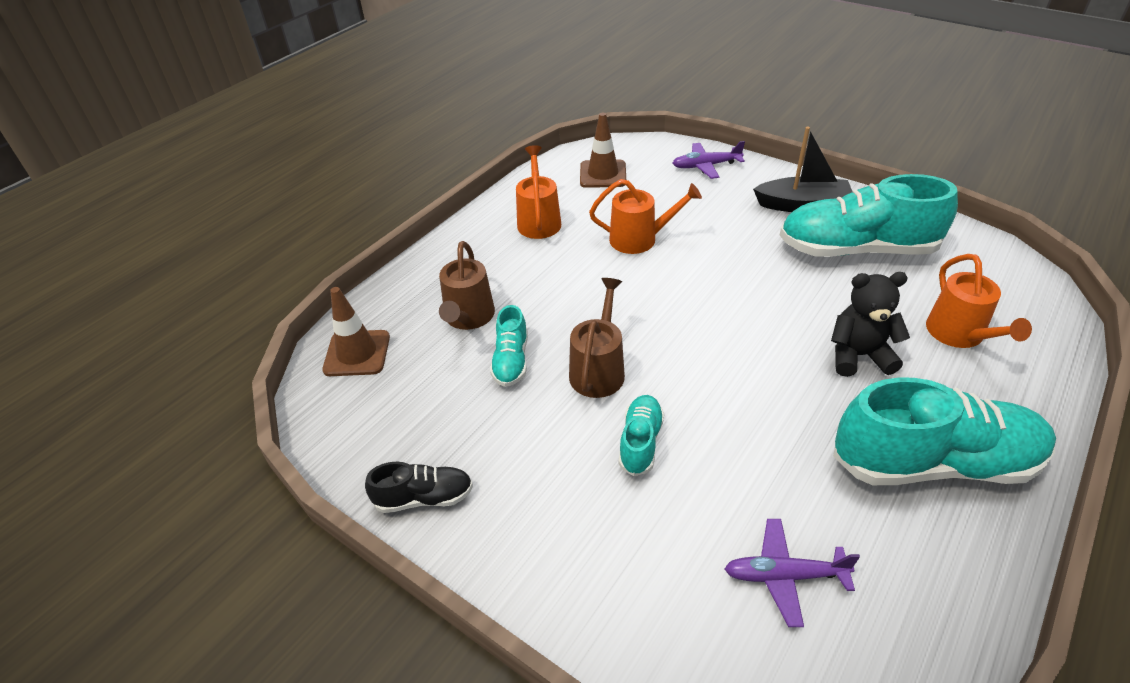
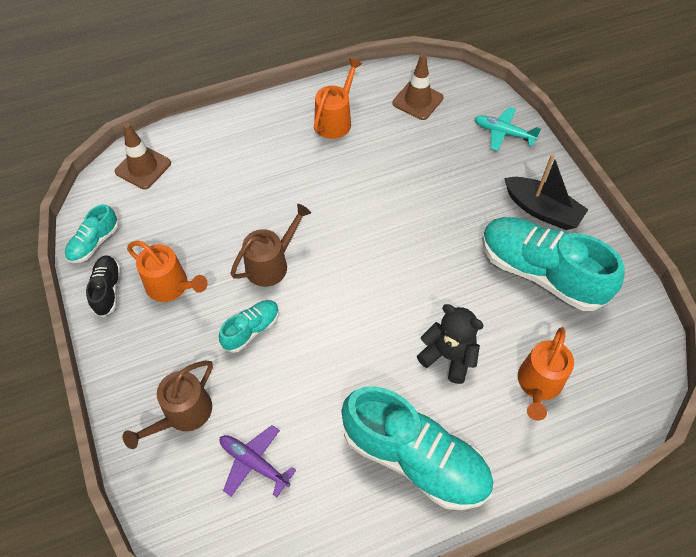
camera: 30 degrees right, 15 degrees up
black shoe [365,462,473,513] -> black shoe turned 120 degrees counterclockwise [86,255,121,317]
brown watering can [439,241,495,330] -> brown watering can moved to [123,361,213,449]
turquoise shoe [490,305,528,387] -> turquoise shoe moved to [65,204,119,263]
orange watering can [589,179,702,254] -> orange watering can moved to [127,241,208,302]
purple plane [672,141,745,179] -> turquoise plane [474,107,541,151]

